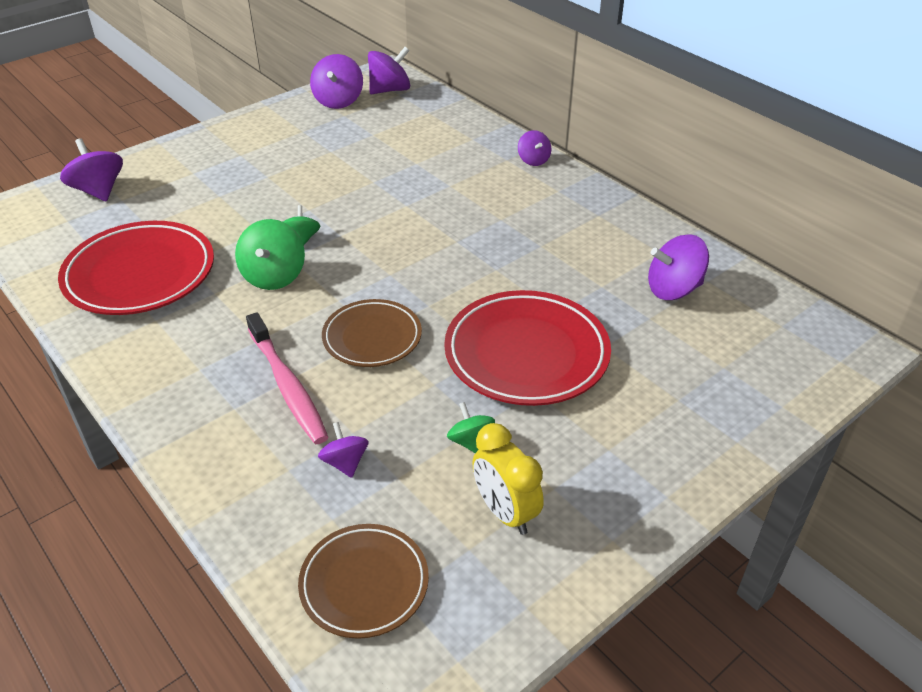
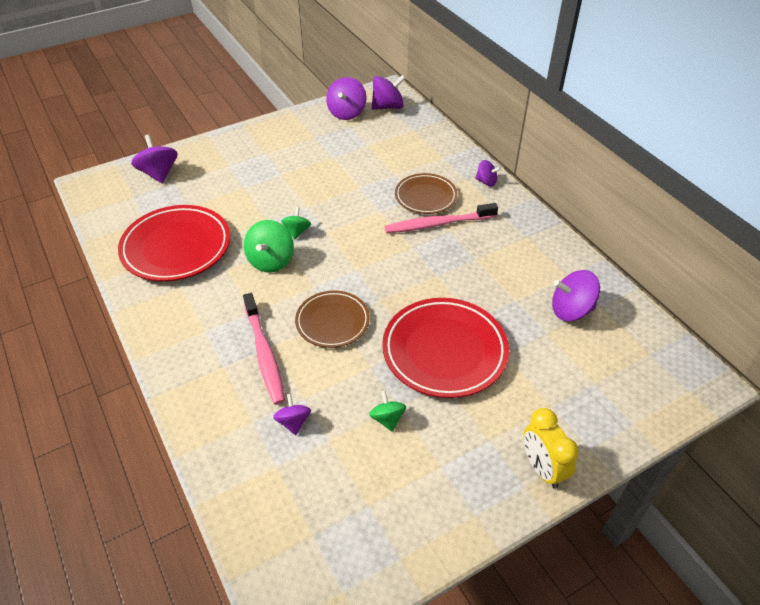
camera: 10 degrees right, 5 degrees up
brown plate [298,524,429,639] -> brown plate moved to [395,173,458,214]
yellow clock [472,423,544,535] -> yellow clock moved to [523,408,579,489]
purple spinning top [518,130,552,166] -> purple spinning top turned 60 degrees counterclockwise [475,160,501,187]
none -> pink toothbrush [384,203,498,233]

